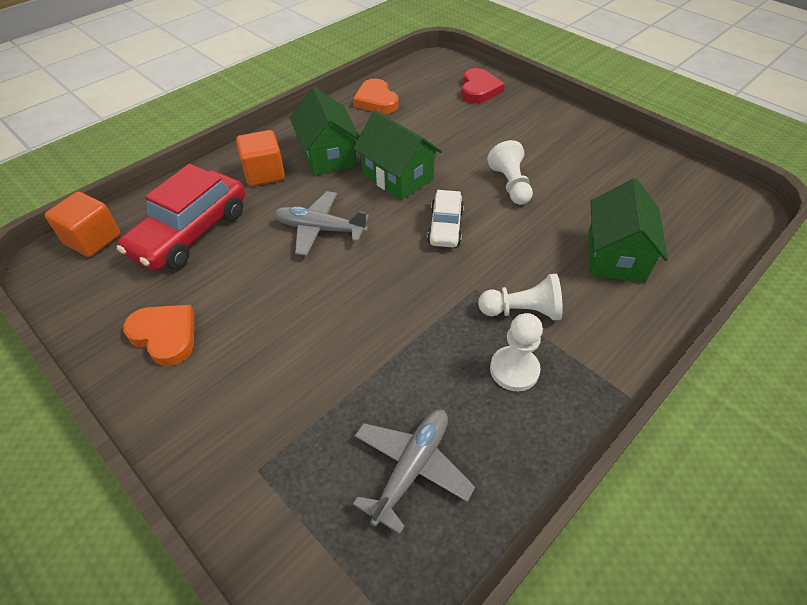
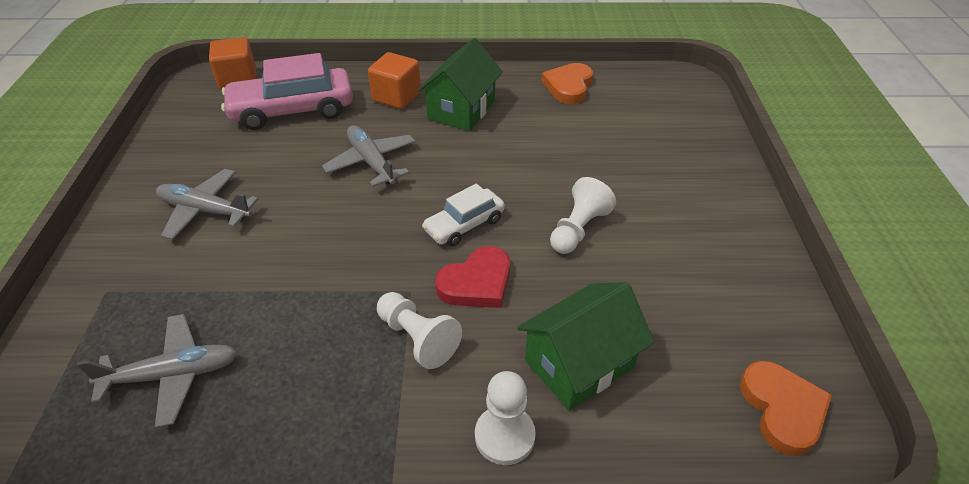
camera: 45 degrees right, 5 degrees down
red car [117,164,245,271] -> pink car [221,53,353,130]
orange heart [123,305,194,366] -> orange heart moved to [740,361,832,456]
green house [353,110,442,200] -> none
red heart [461,68,505,103] -> red heart moved to [435,246,510,308]
white pawn [490,313,543,391] -> white pawn moved to [475,371,536,465]
none -> grey plane [156,169,258,240]

